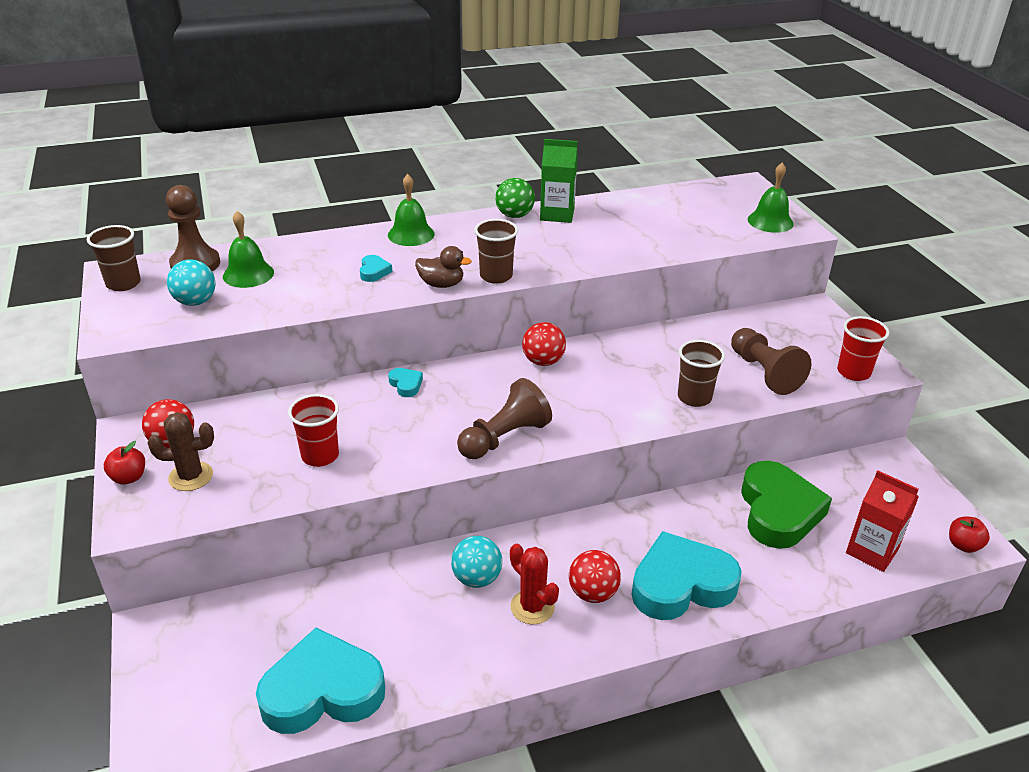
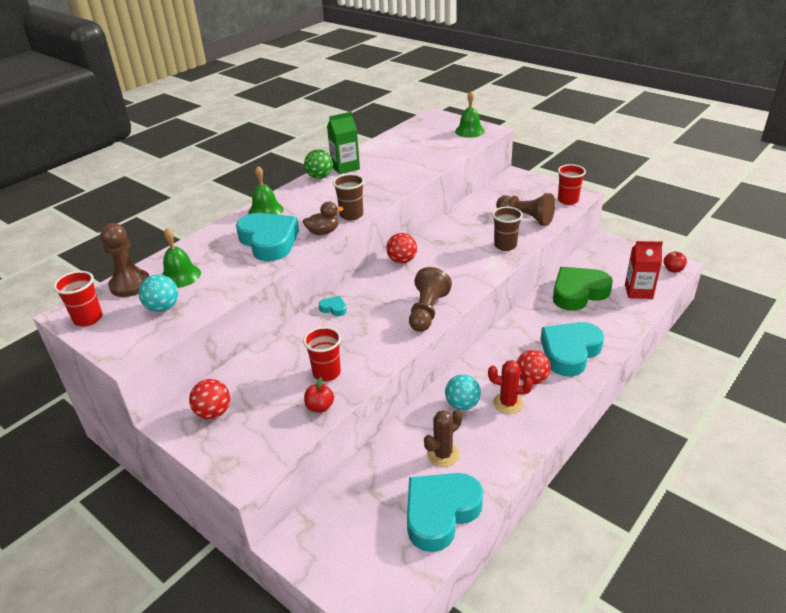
camera: 30 degrees left, 0 degrees up
brown cup [87,225,141,291] -> red cup [53,271,102,327]
red apple [104,441,145,484] -> red apple moved to [304,377,334,413]
brown cactus [148,412,214,491] -> brown cactus moved to [424,409,462,467]
turquoise heart [360,255,392,282] -> turquoise heart [236,213,299,261], size x2.46
green heart [741,461,832,549] -> green heart turned 90 degrees counterclockwise [553,267,613,311]

